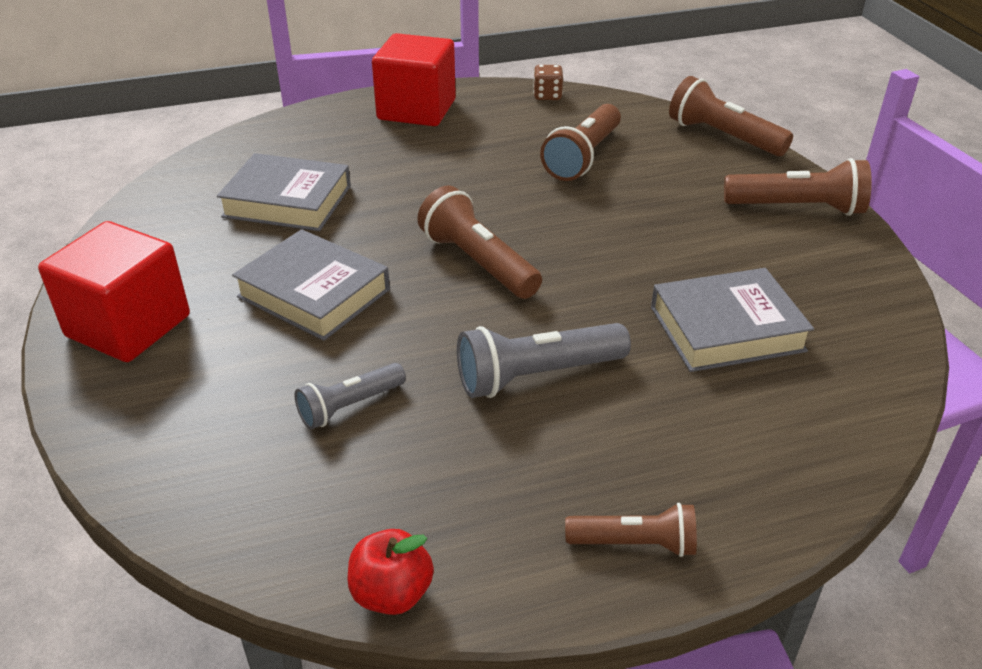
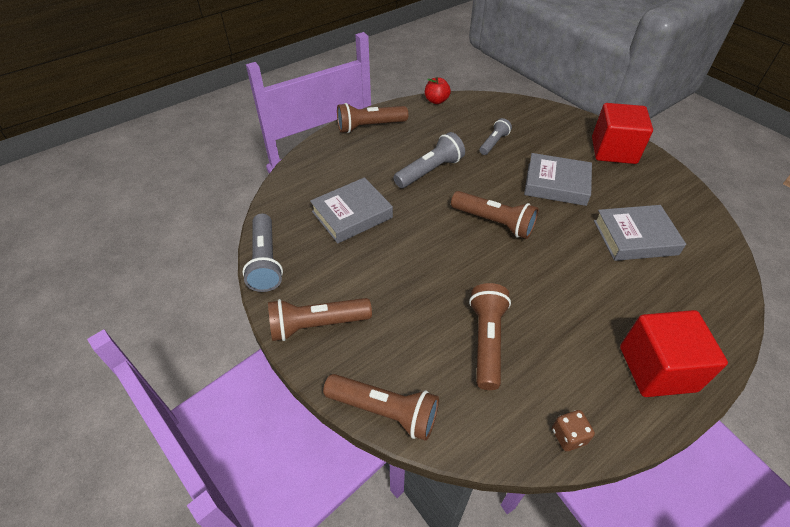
camera: 160 degrees right, 10 degrees up
brown flashlight [565,503,697,557] -> brown flashlight [337,103,408,133], size x1.60
none -> grey flashlight [243,213,283,292]

